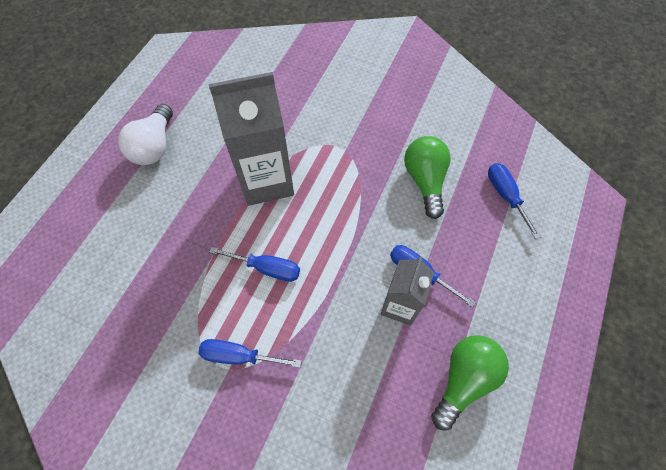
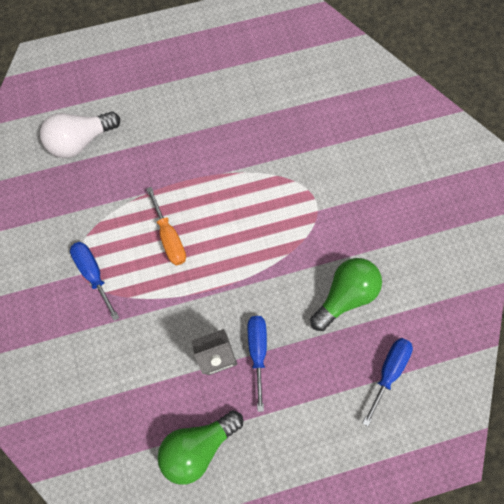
camera: 50 degrees right, 10 degrees up
white light bulb [118,104,173,165] -> white light bulb moved to [40,111,120,158]
grey carton [209,72,294,206] -> none
blue screwdriver [210,247,300,282] -> orange screwdriver [146,187,186,266]
green light bulb [431,335,509,430] -> green light bulb turned 150 degrees clockwise [158,410,243,485]

